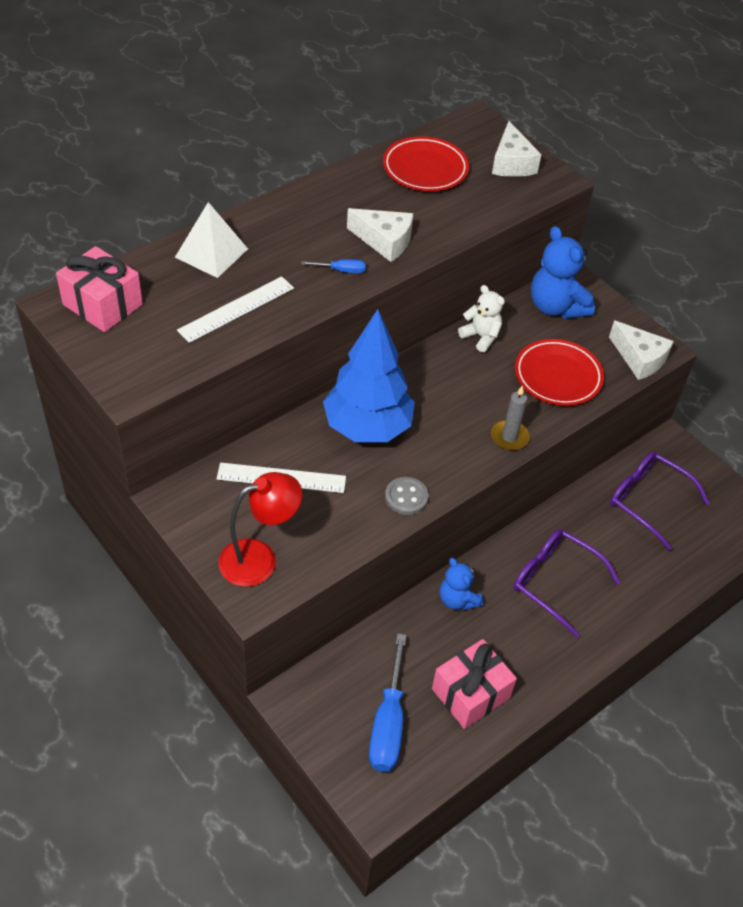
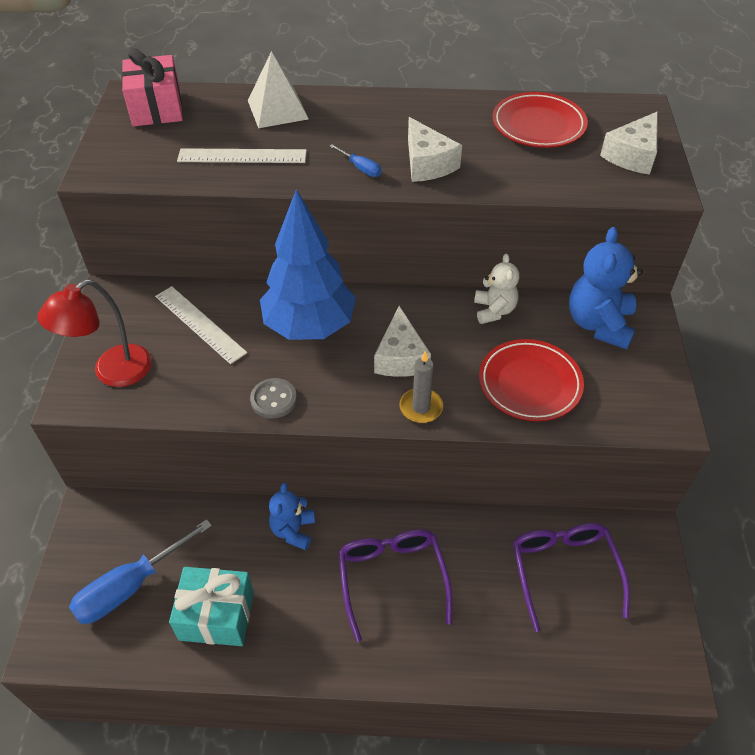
camera: 45 degrees right, 0 degrees up
red lamp [218,472,302,587] -> red lamp turned 120 degrees clockwise [38,279,152,387]
pink gift [432,639,517,729] -> turquoise gift [169,567,254,646]
white cheese [609,321,674,380] -> white cheese moved to [374,306,431,377]

